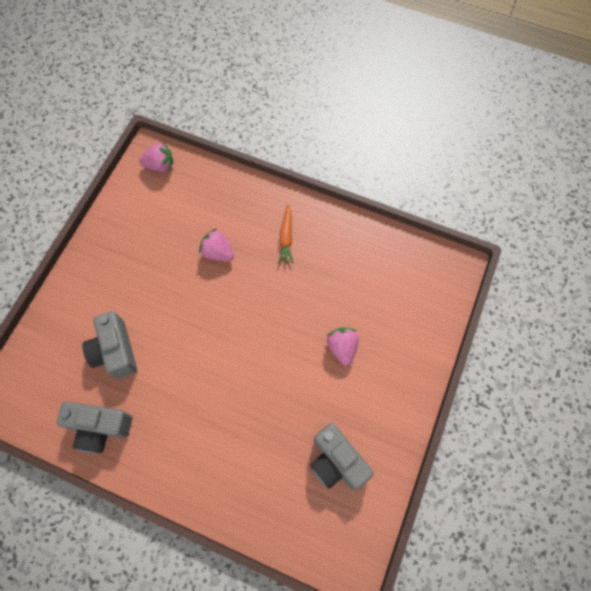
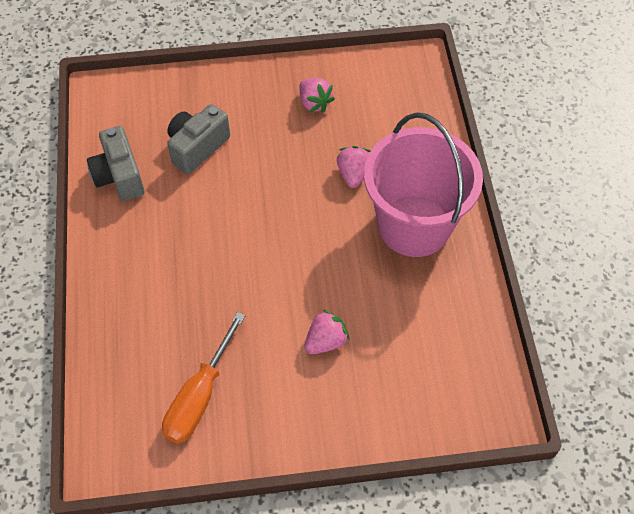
camera: 60 degrees right, 10 degrees down
pink strawberry [139,142,173,172] -> pink strawberry moved to [300,78,335,112]
orange carrot [278,204,294,264] -> pink bucket [364,112,483,257]
grey camera [310,423,374,490] -> orange screwdriver [162,312,246,444]

